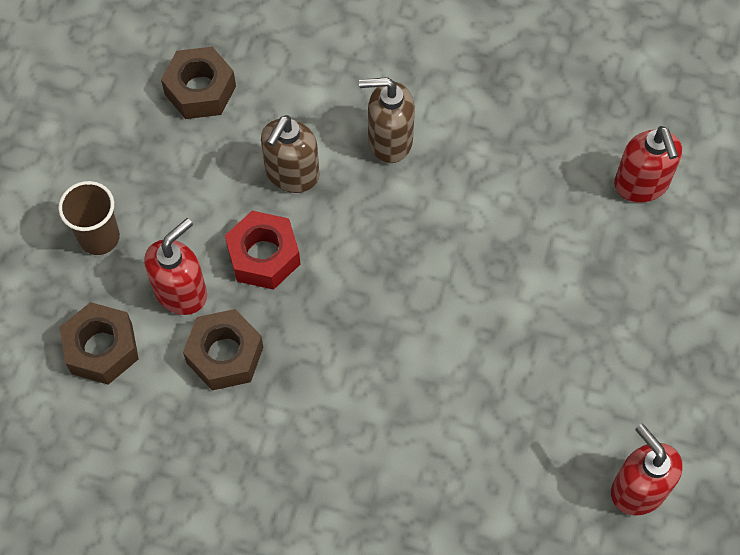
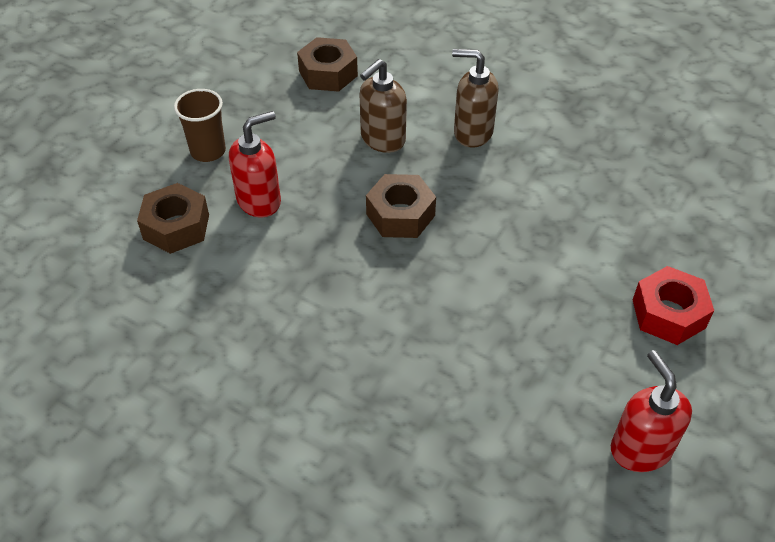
camera: 15 degrees right, 15 degrees down
brown nut [183,309,263,391] -> brown nut moved to [366,174,436,238]
red nut [225,211,300,290] -> red nut moved to [632,266,714,345]
red soap dispenser [614,126,682,203] -> none

